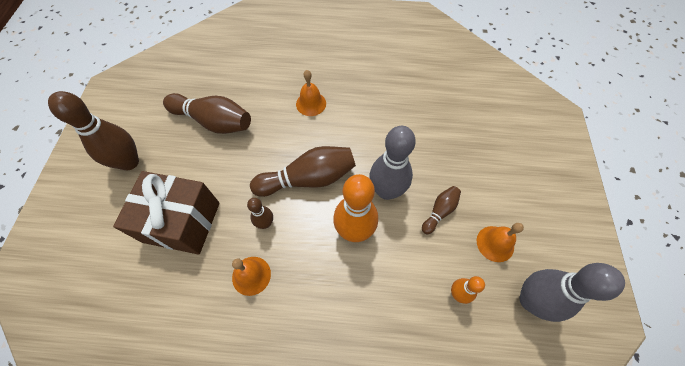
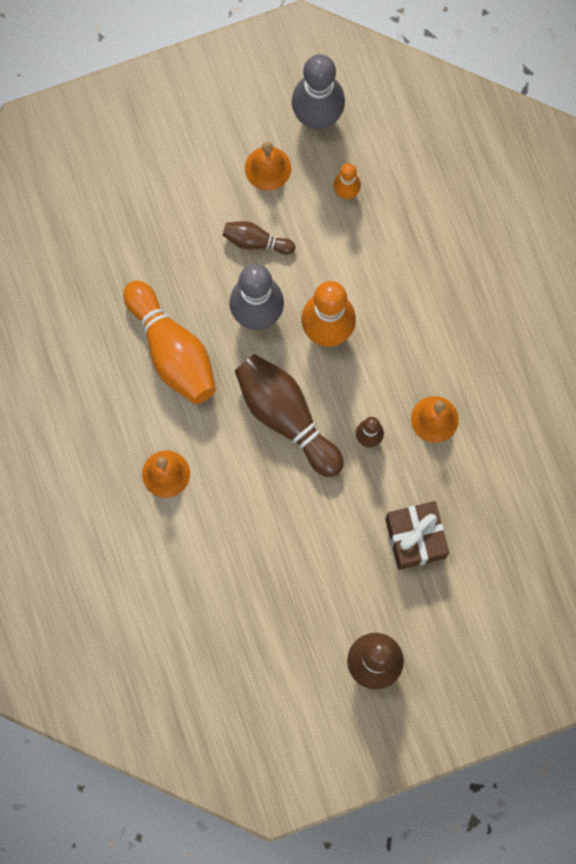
camera: 115 degrees left, 15 degrees up
brown gift [113,171,220,255] -> brown gift [385,501,449,570], size x0.66
brown bowling pin [163,93,251,134] -> none
none -> orange bowling pin [123,280,216,404]

